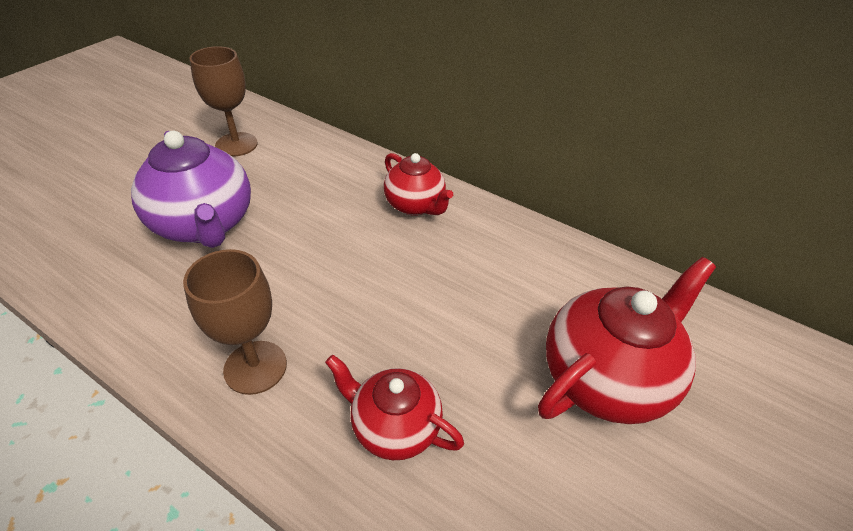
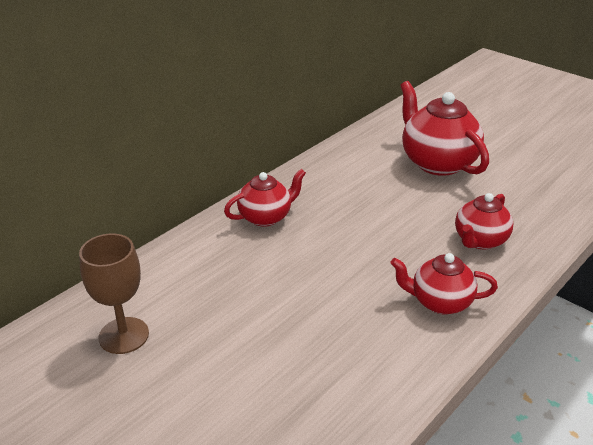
camera: 80 degrees left, 10 degrees down
purple teapot [131,131,251,248] -> none
brown goblet [183,249,287,395] -> red teapot [390,253,498,314]

